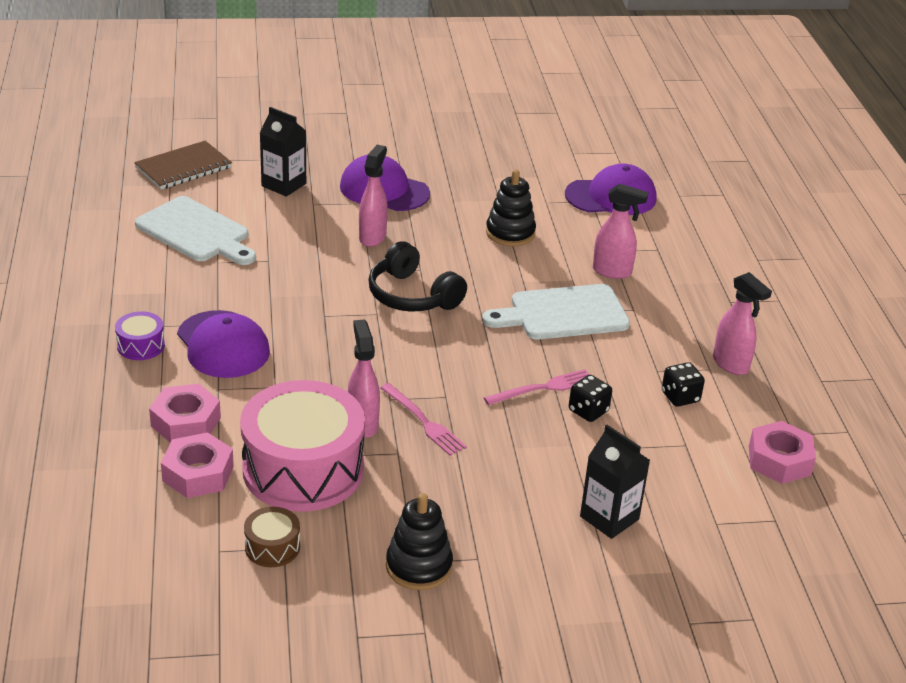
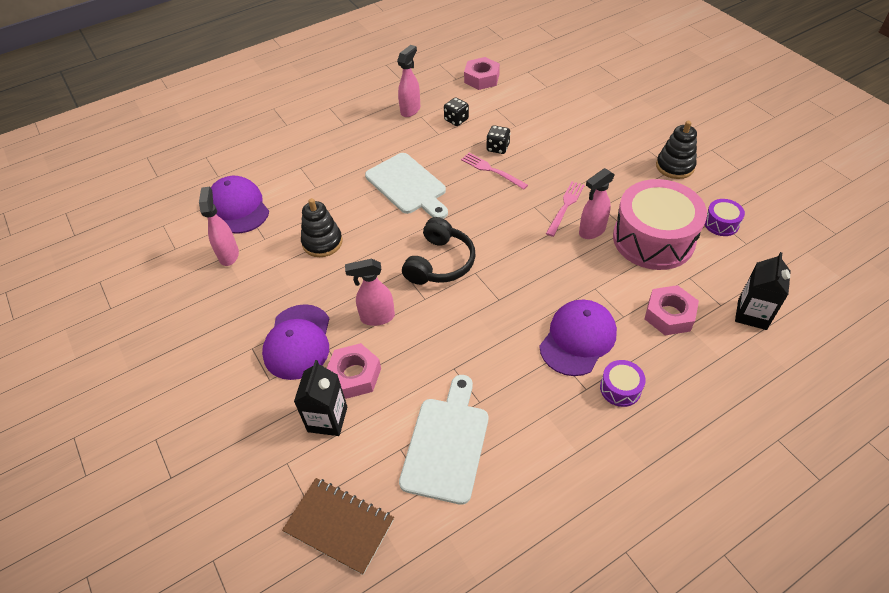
camera: 110 degrees left, 15 degrees up
pink nut [161,432,234,498] -> pink nut moved to [327,343,381,399]
brown drum [244,507,300,567] -> purple drum [705,199,745,236]
black carton [580,425,650,539] -> black carton moved to [735,252,791,330]
pink spray bottle [593,184,649,279] -> pink spray bottle moved to [199,187,239,266]

